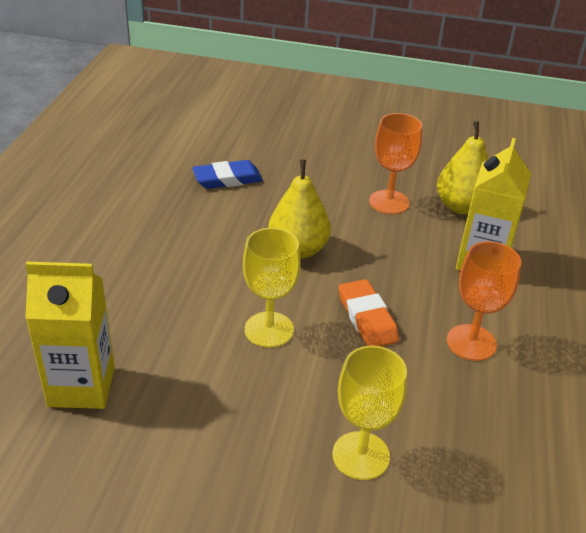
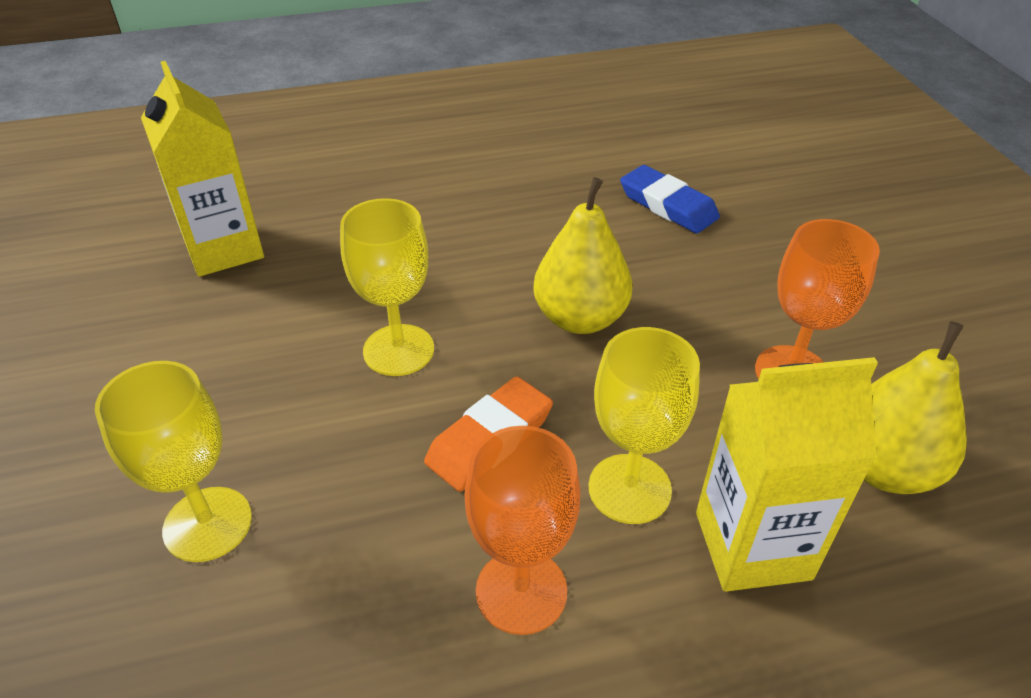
camera: 65 degrees right, 5 degrees up
none -> yellow goblet [588,327,700,524]

